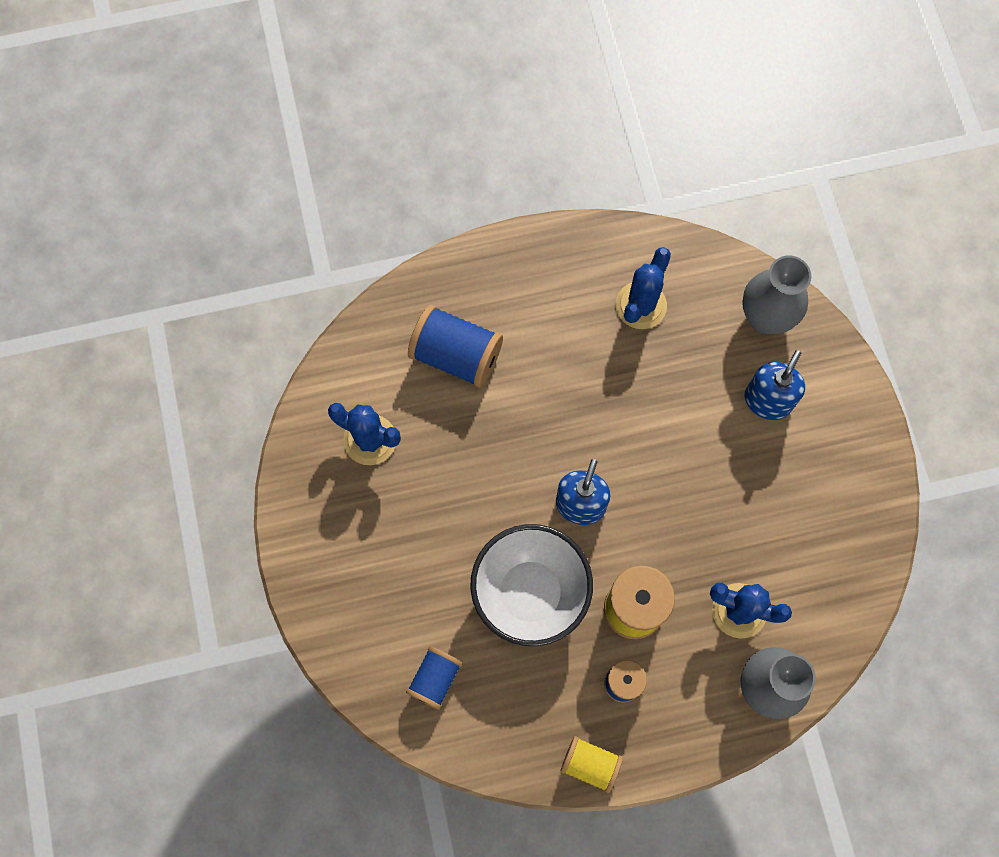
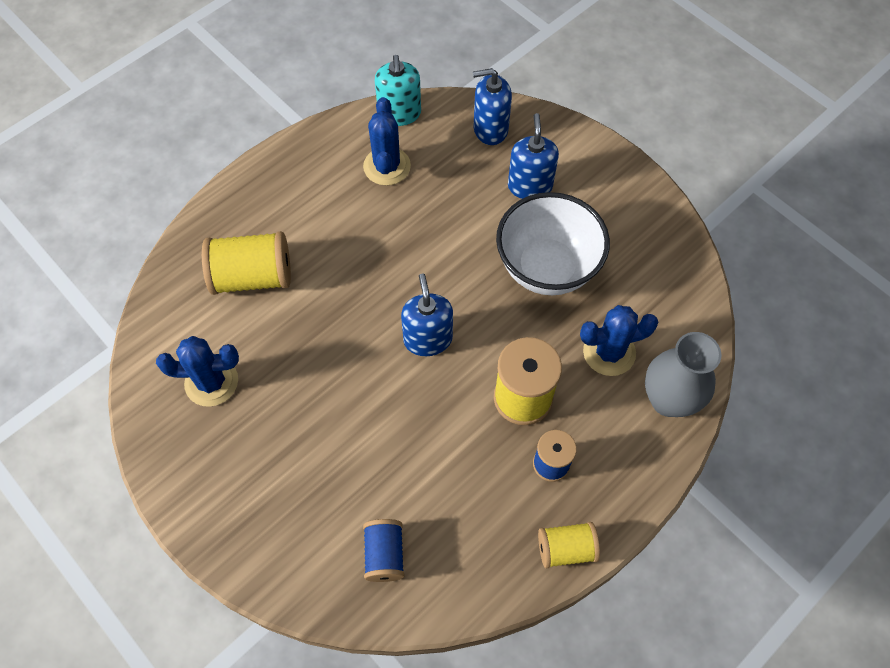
camera: 30 degrees left, 10 degrees down
blue spool [408,305,503,388] -> yellow spool [202,231,291,295]
white bowl [470,524,593,646] -> white bowl moved to [496,192,610,295]
grey vase [742,255,811,334] -> blue soap dispenser [473,68,512,145]
none -> turquoise soap dispenser [375,55,421,126]

